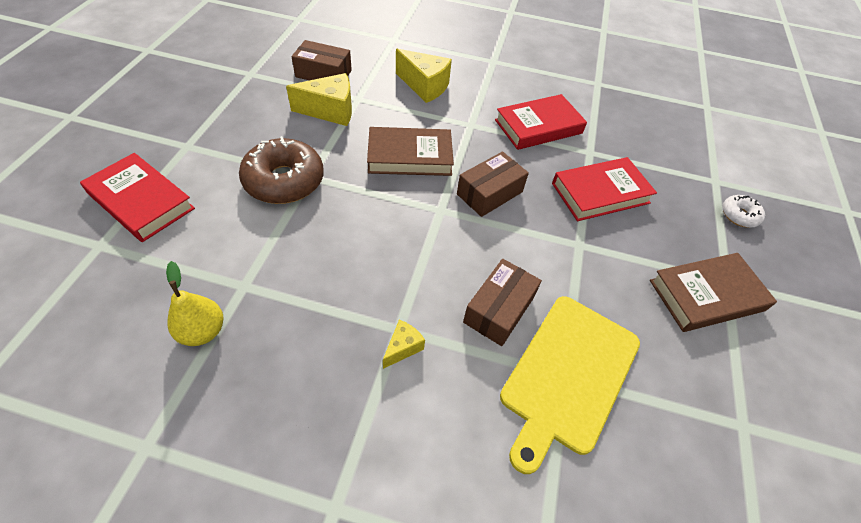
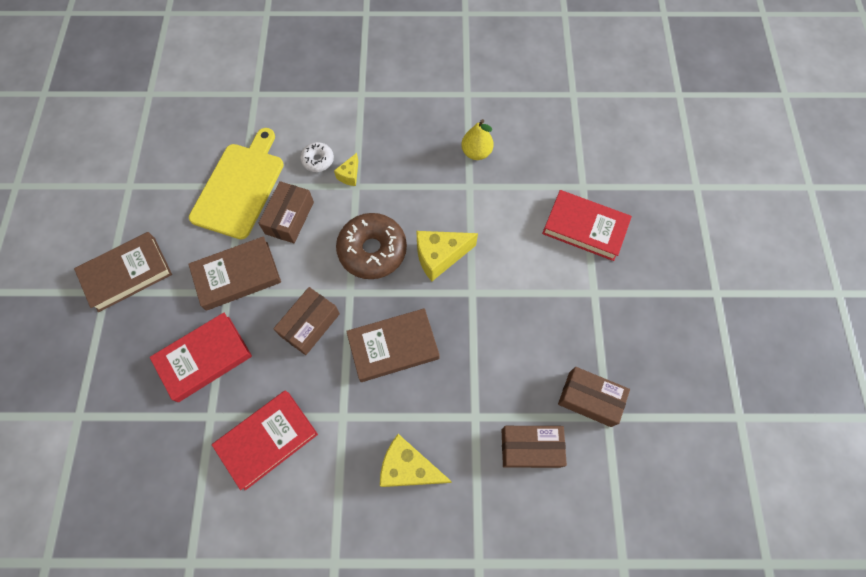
camera: 170 degrees right, 15 degrees up
brown donut [239,136,324,204] -> brown donut moved to [336,213,407,279]
yellow cheese [286,73,352,126] -> yellow cheese moved to [417,231,478,281]
white donut [722,195,765,228] -> white donut moved to [300,142,334,172]
none -> brown book [188,236,281,311]
none -> brown box [558,367,630,427]

